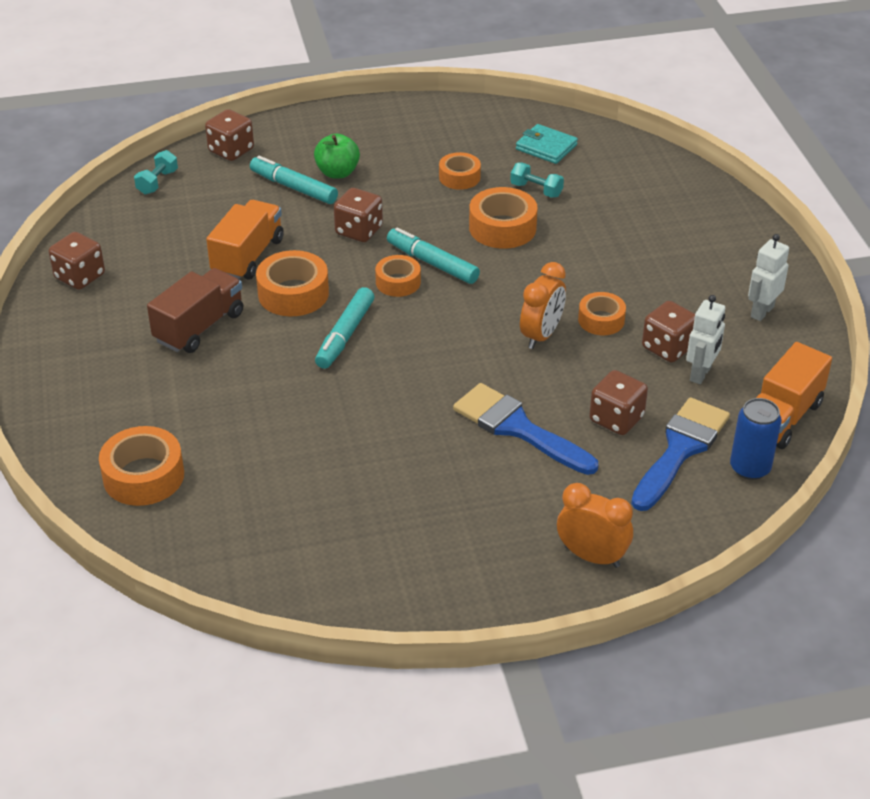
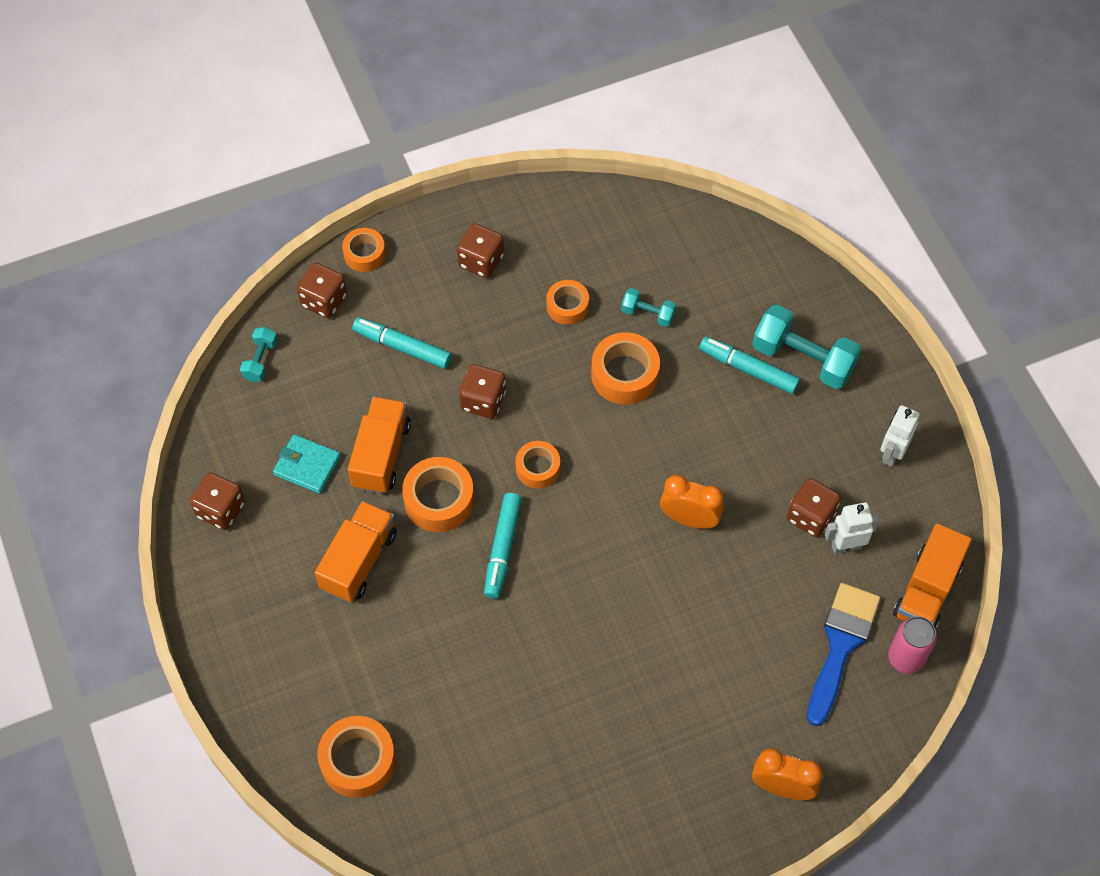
camera: 10 degrees left, 20 degrees up
brown truck [147,268,243,353] -> orange truck [315,501,397,602]
green apple [314,134,360,178] -> none
turquoise marker [387,227,480,284] -> turquoise marker moved to [699,337,800,394]
blue brush [453,383,598,475] -> none
turquoise wallet [516,124,578,164] -> turquoise wallet moved to [273,434,341,494]
orange clock [520,262,566,349] -> orange clock turned 90 degrees counterclockwise [660,475,724,529]
orange tape [578,292,626,335] -> orange tape moved to [342,228,386,272]
brown dice [589,370,648,435] -> brown dice moved to [457,223,504,278]
white robot [686,295,725,384] -> white robot turned 120 degrees counterclockwise [825,502,880,554]
blue can [730,398,782,480] -> pink can [888,616,937,674]
none -> turquoise dumbbell [753,305,861,389]

